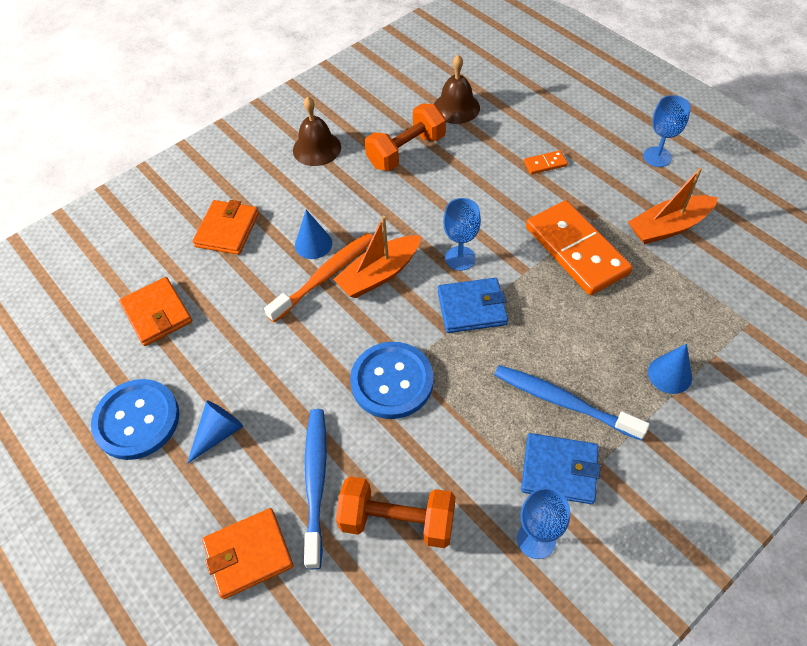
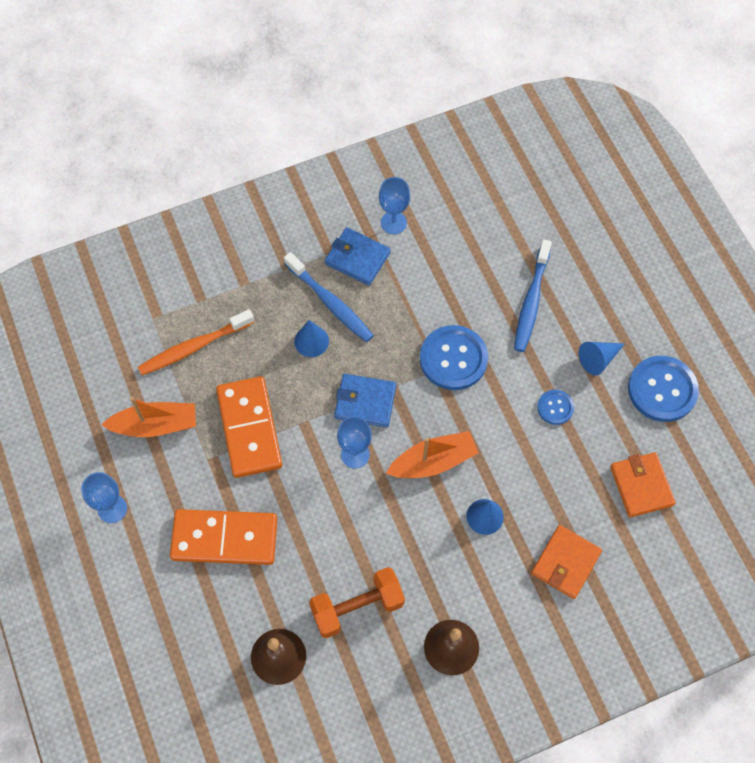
camera: 165 degrees left, 10 degrees up
orange wallet [202,508,294,599] -> none
orange toothbrush [264,233,373,323] -> orange toothbrush moved to [138,309,255,375]
orange dumbbell [336,476,455,548] -> none
orange domino [524,150,568,174] -> orange domino [170,509,277,565], size x2.44
blue cone [648,344,692,394] -> blue cone moved to [294,320,329,357]
none -> blue button [537,390,574,425]

